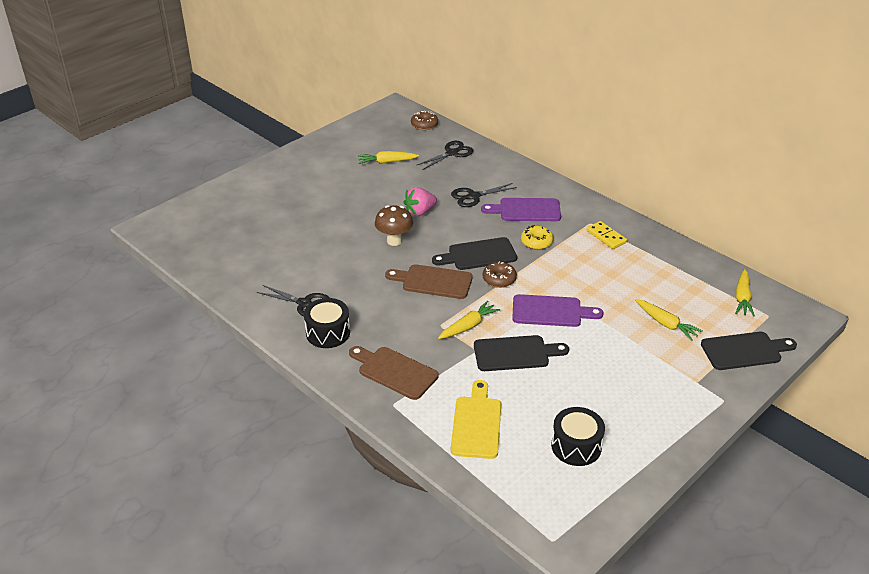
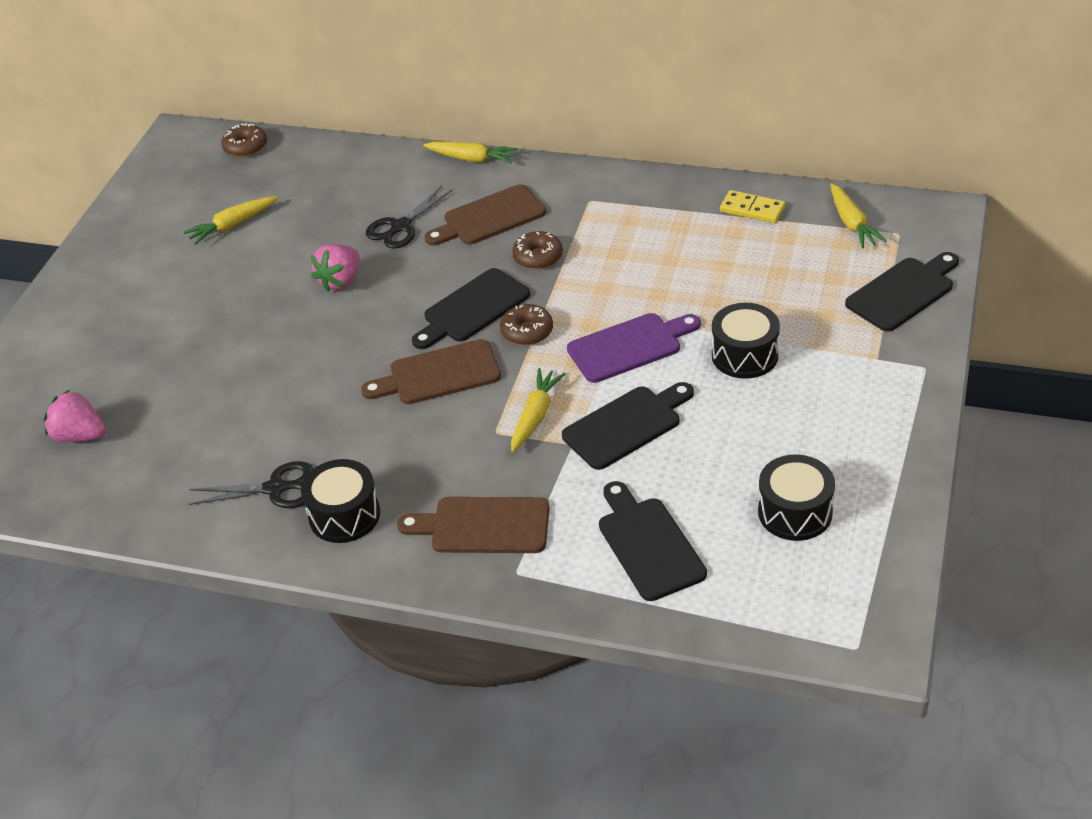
camera: 25 degrees left, 5 degrees up
brown mushroom [375,205,413,246] -> none
black scissors [417,141,473,170] -> none
yellow cutting board [451,380,501,459] -> black cutting board [599,481,707,601]
purple cutting board [481,198,561,221] -> brown cutting board [424,184,546,245]
yellow donut [521,225,554,250] -> brown donut [512,231,563,270]
yellow domino [587,221,627,249] -> yellow domino moved to [720,190,785,223]
yellow carrot [635,299,703,341] -> yellow carrot moved to [423,142,518,164]
none -> pink strawberry [43,390,105,442]
none -> black drum [712,303,780,379]

